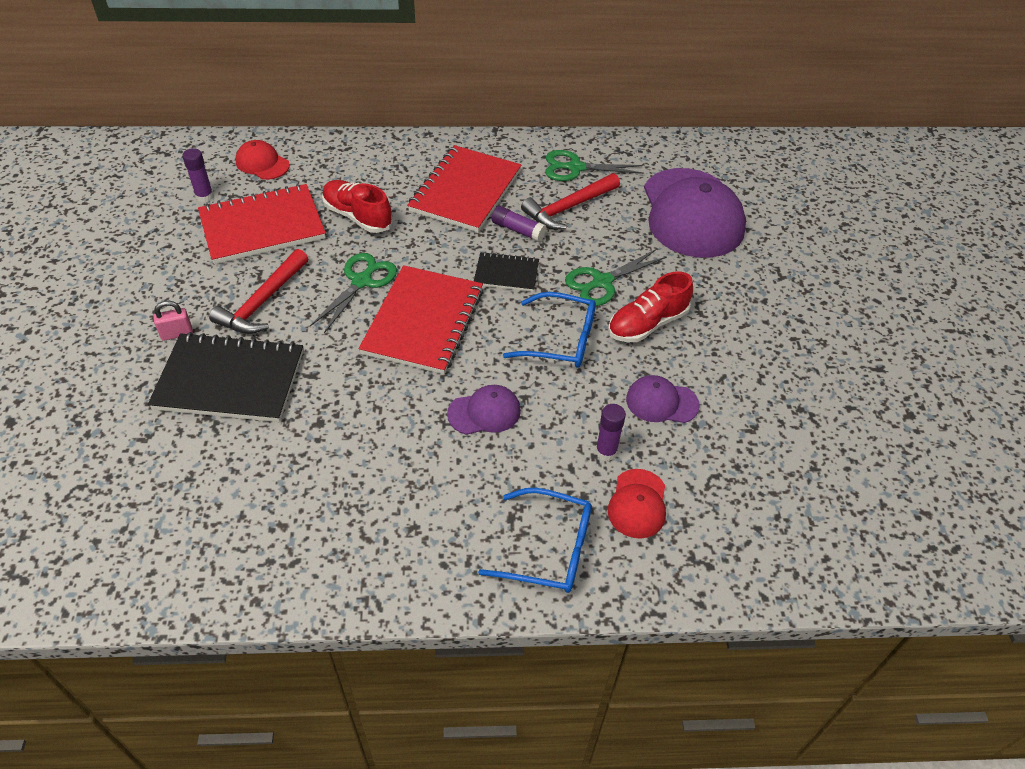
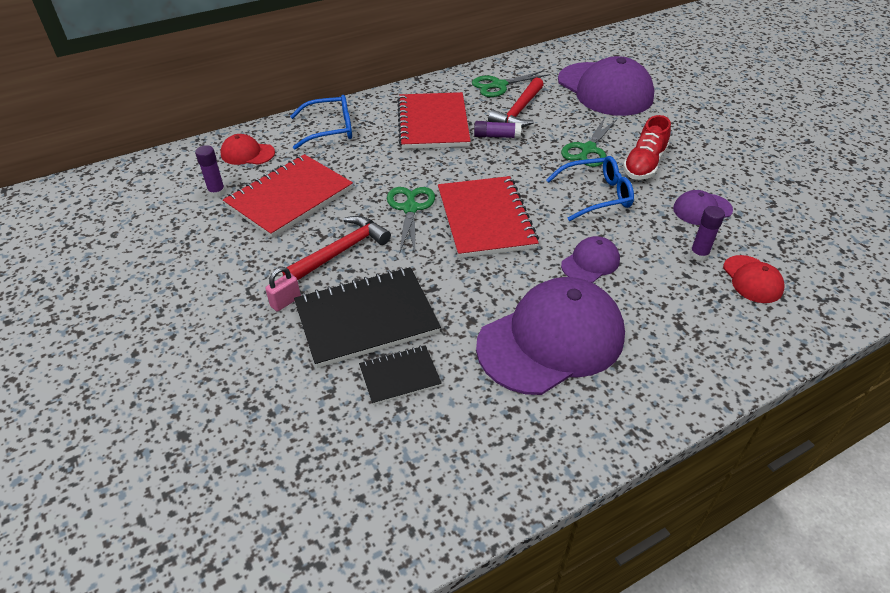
camera: 25 degrees left, 5 degrees down
red hammer [209,249,308,334] -> red hammer turned 135 degrees counterclockwise [282,216,391,281]
red shoe [322,180,393,233] -> none
black notebook [474,252,539,292] -> black notebook moved to [359,345,442,405]
blue glasses [478,488,592,593] -> blue glasses moved to [290,95,352,150]
none -> purple cap [476,277,625,395]

